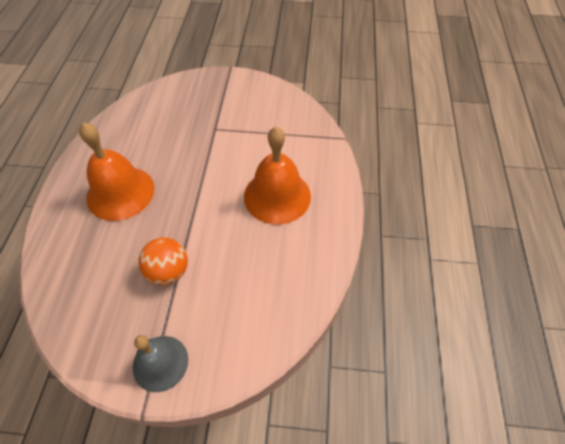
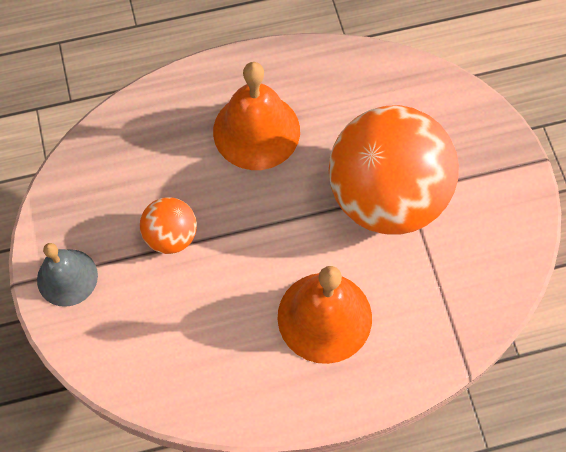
camera: 70 degrees right, 10 degrees up
none -> orange ball [329,105,459,235]

